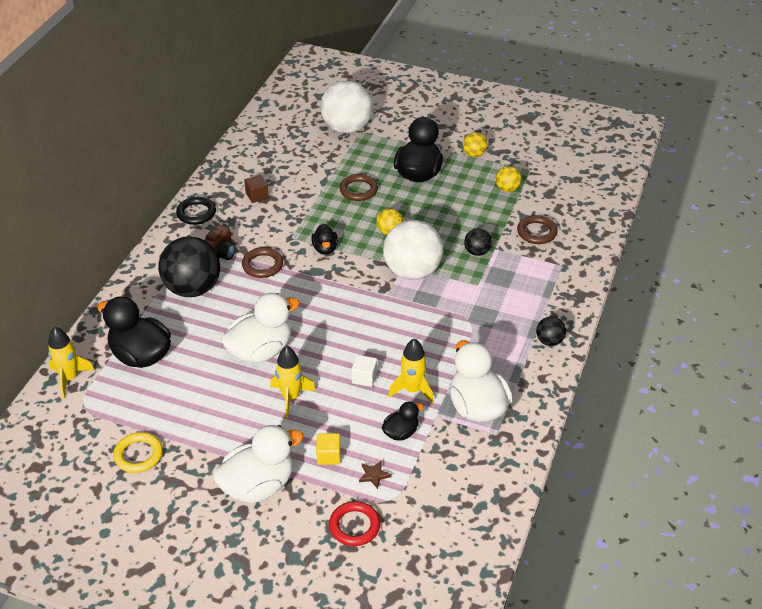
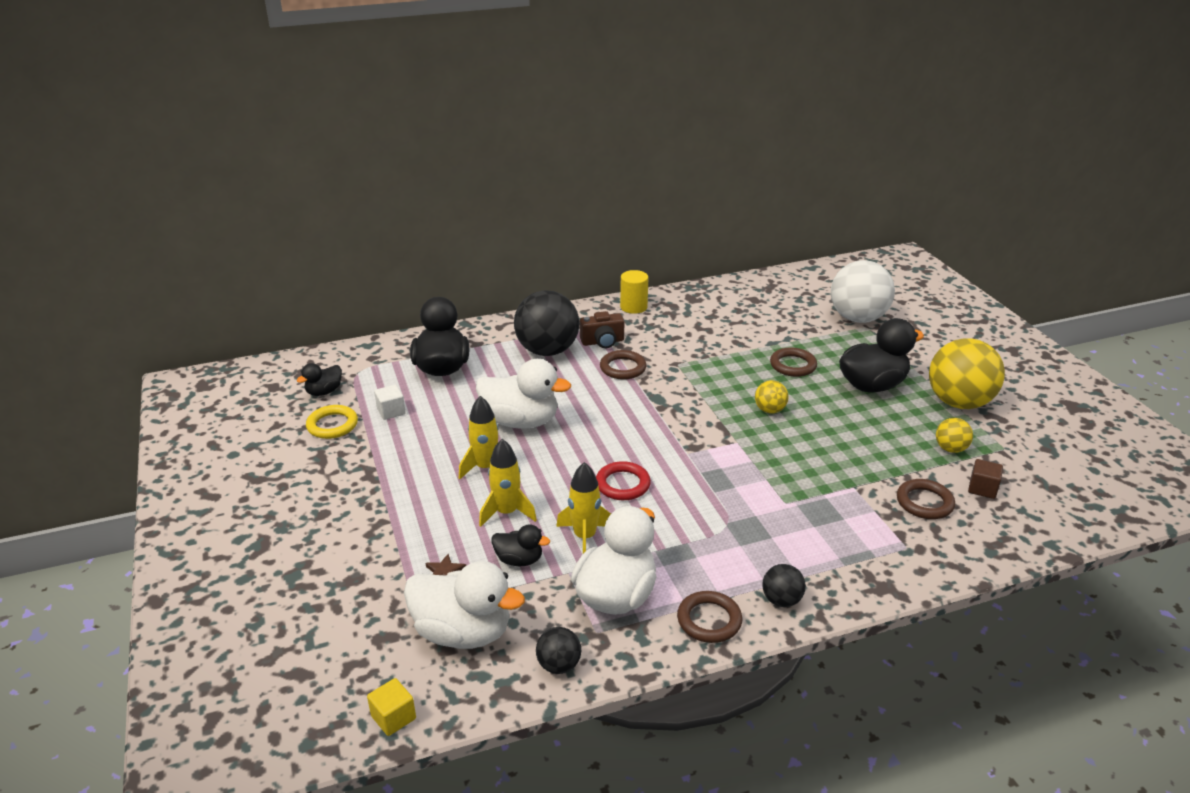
camera: 50 degrees right, 10 degrees down
yellow rocket [48,327,94,398] -> yellow rocket moved to [479,439,537,527]
black ring [176,197,216,225] -> yellow cylinder [620,270,648,314]
white duck [213,425,304,503] -> white duck moved to [404,561,525,649]
brown cube [244,175,269,203] -> brown cube moved to [968,459,1003,499]
black duck [311,224,338,255] -> black duck moved to [297,363,342,396]
yellow cube [316,433,341,465] -> yellow cube moved to [367,678,416,736]
red ring [329,501,381,546] -> red ring moved to [596,461,651,500]
white cube [351,355,377,387] -> white cube moved to [374,385,406,420]
white ball [383,220,443,280] -> none
yellow ball [463,132,488,157] -> yellow ball [929,338,1005,409], size x2.13
black ball [464,229,492,256] -> black ball moved to [536,627,581,674]
none -> brown ring [677,591,742,643]

